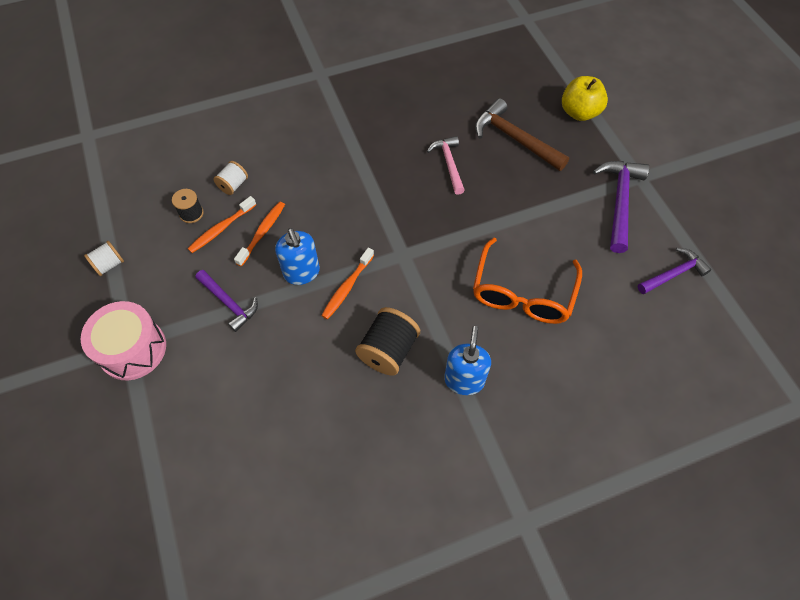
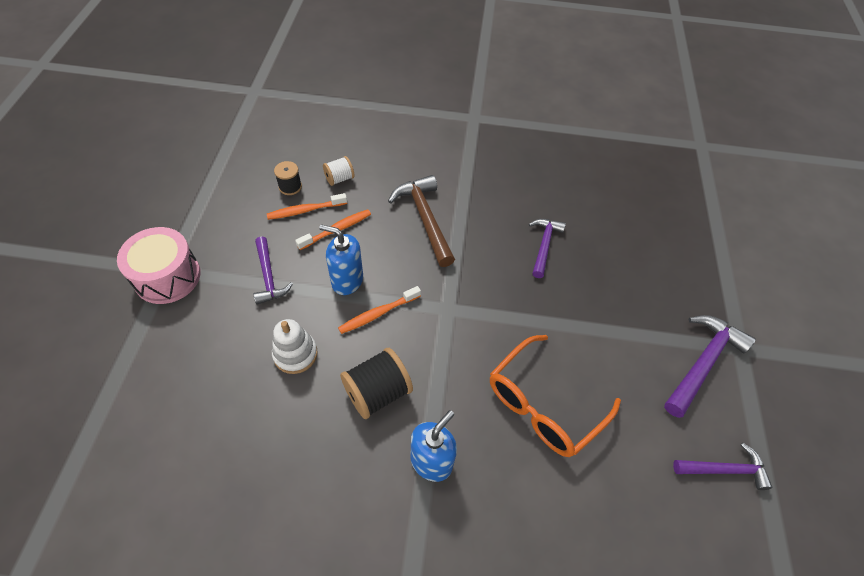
camera: 25 degrees right, 5 degrees down
white spool [84,241,124,276] -> none
blue soap dispenser [275,228,320,285] -> blue soap dispenser turned 105 degrees clockwise [319,224,363,295]
pink hammer [427,136,465,195] -> purple hammer [529,219,566,278]
brown hammer [475,98,569,171] -> brown hammer moved to [388,175,455,267]
yellow apple [562,76,608,121] -> none
none -> white stacking toy [272,319,318,374]

